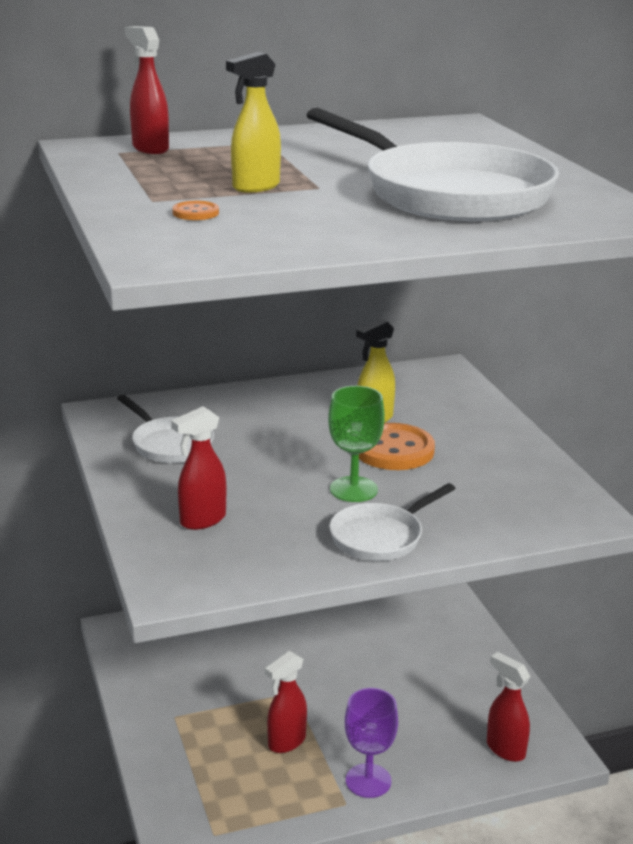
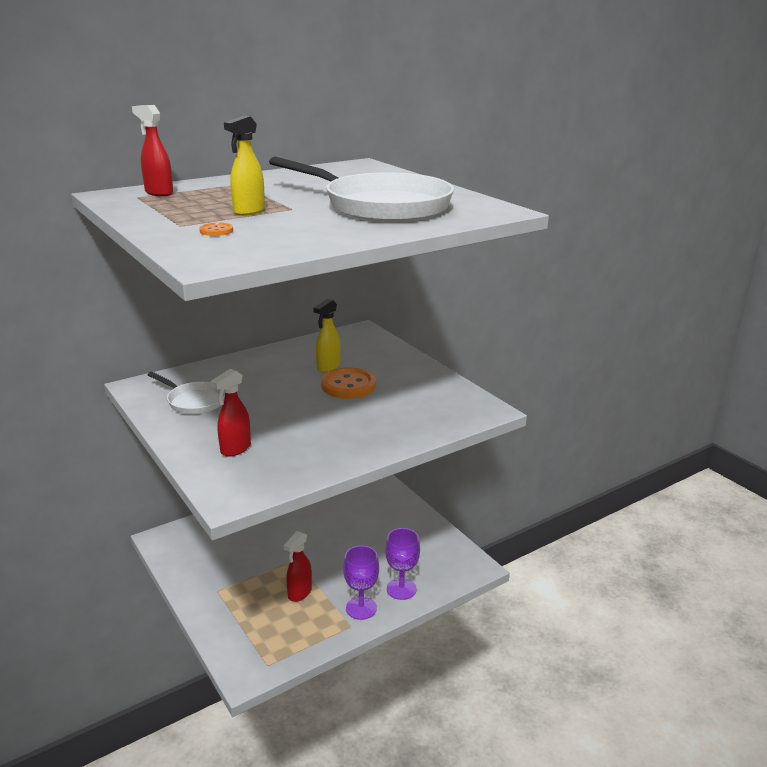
camera: 15 degrees left, 0 degrees up
green goblet [328,386,385,502] -> none
white pan [329,483,456,561] -> none
red spray bottle [487,652,530,762] -> none
none -> purple goblet [385,528,420,600]

